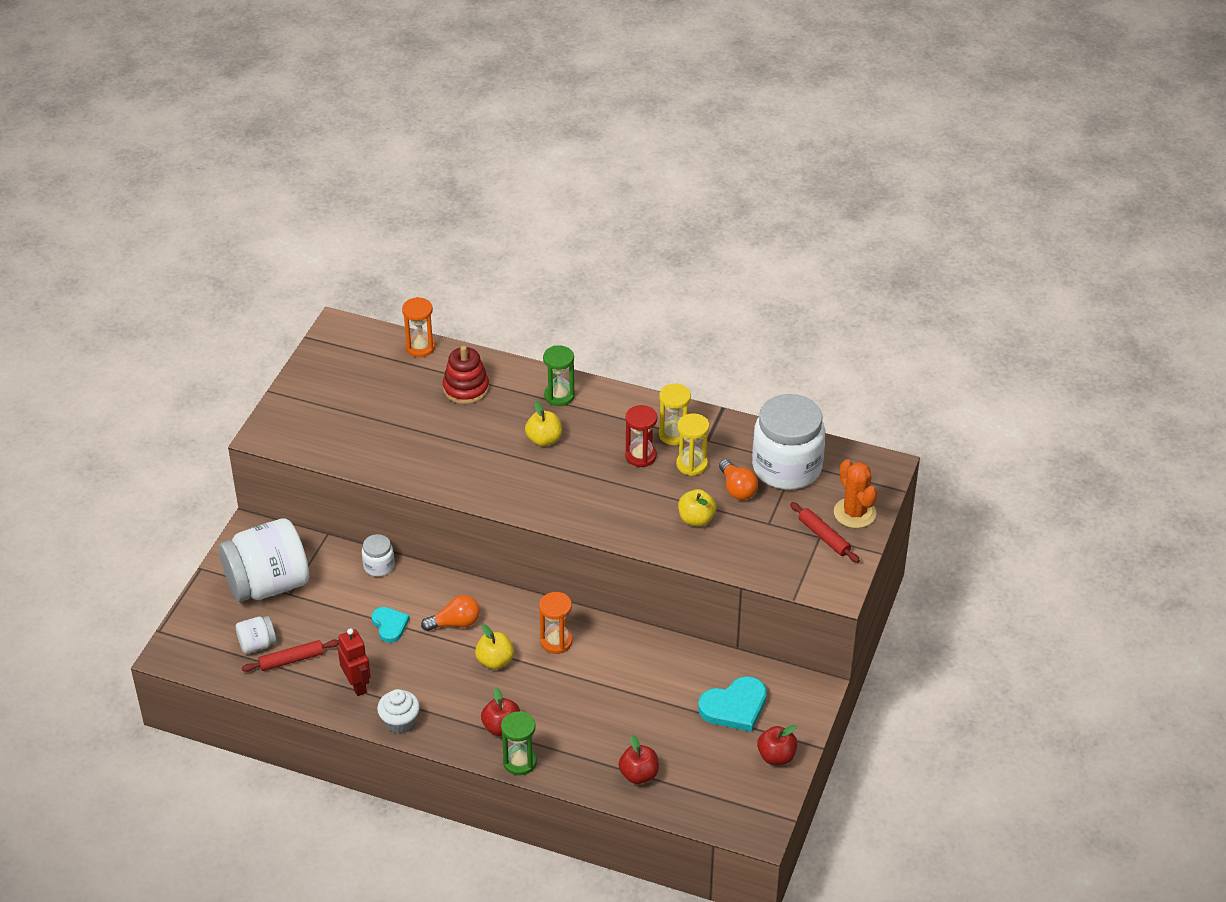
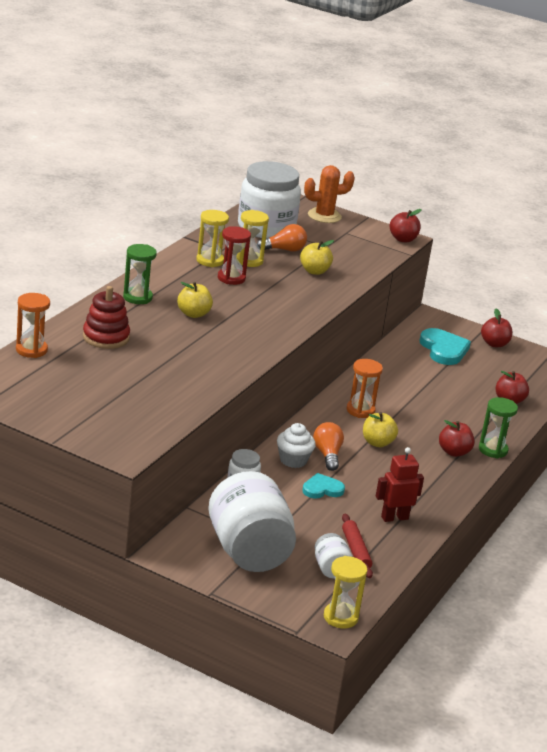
camera: 85 degrees left, 15 degrees down
white cupcake [377,689,420,734] -> white cupcake moved to [277,423,316,468]
red rolling pin [790,502,860,563] -> none
none -> yellow hourglass [324,556,367,628]
none -> red apple [390,209,422,242]

